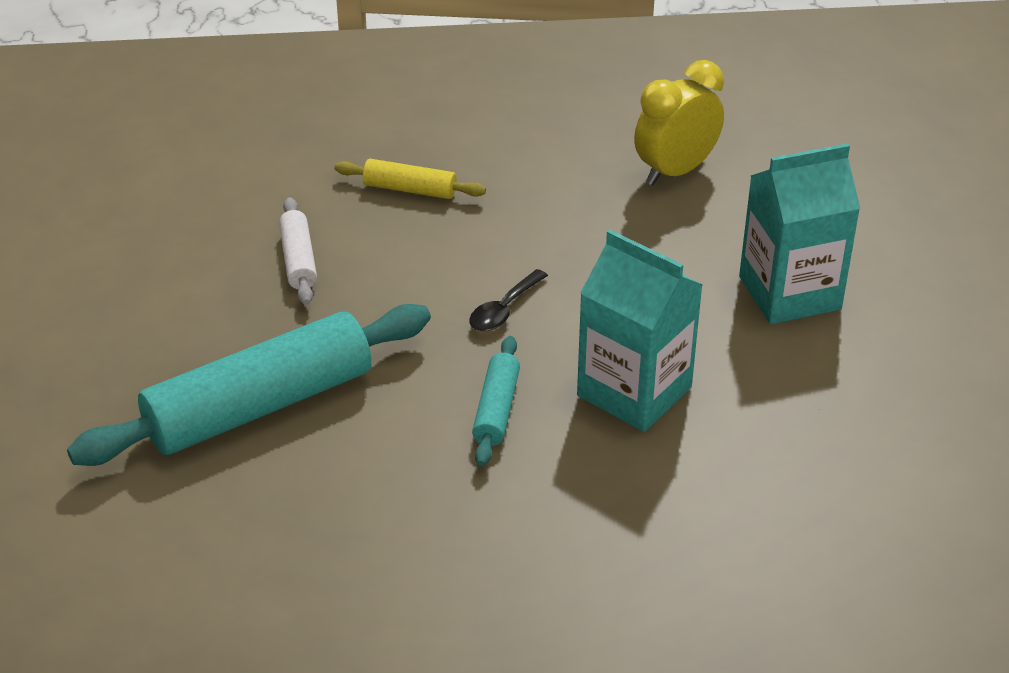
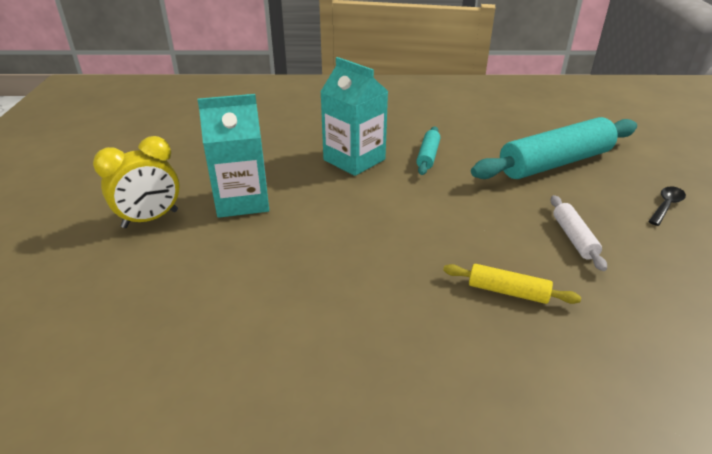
camera: 175 degrees left, 5 degrees down
black spoon [469,269,548,331] -> black spoon moved to [648,186,686,226]
yellow clock [634,60,724,185] -> yellow clock moved to [93,136,180,228]

